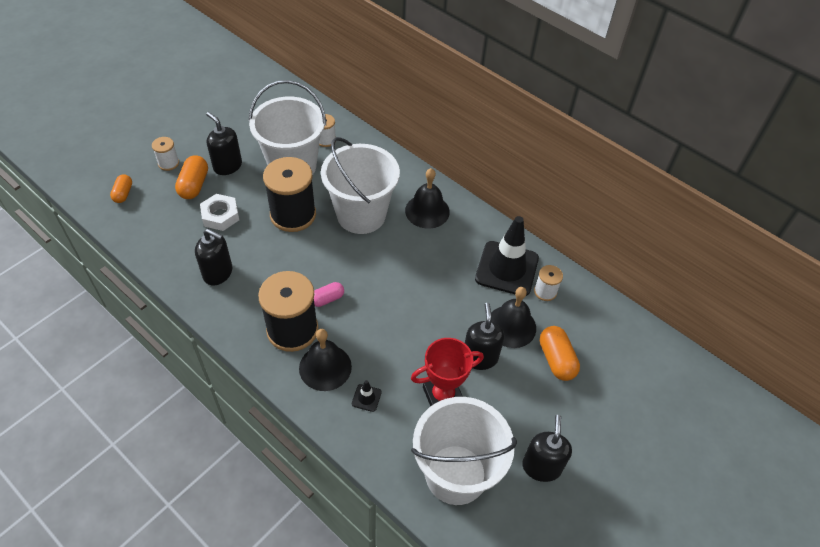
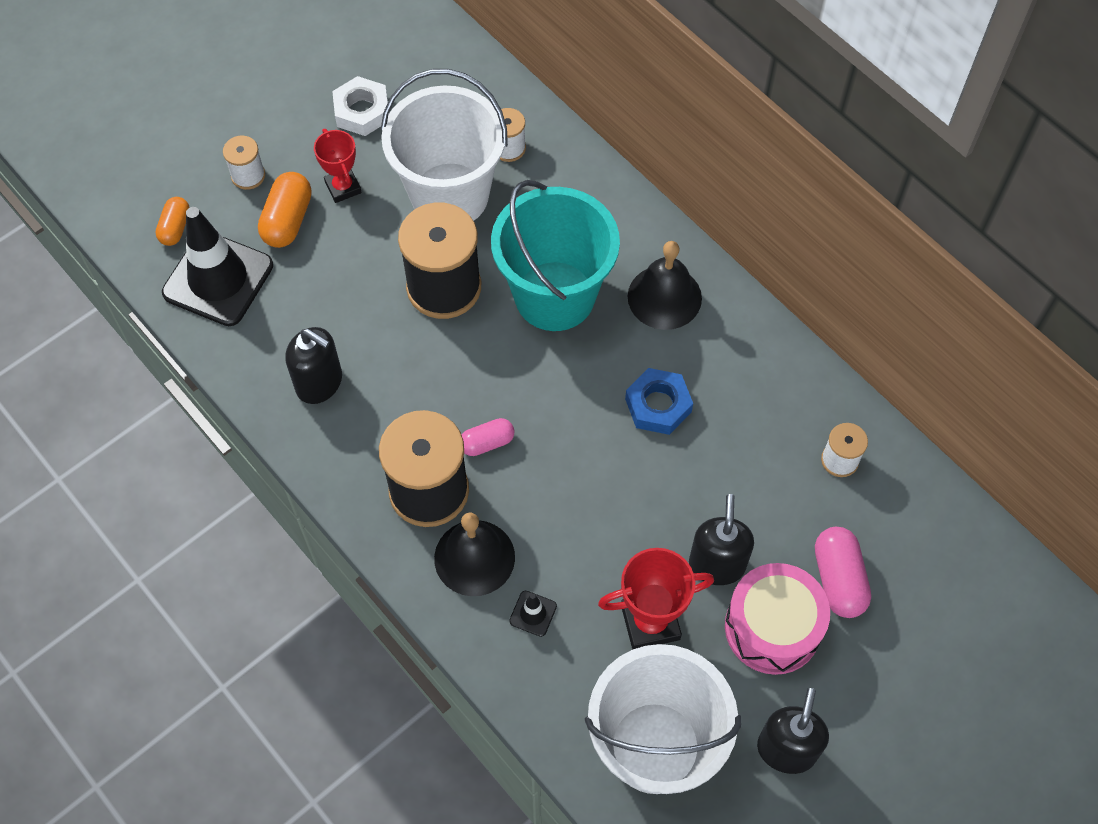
camera: 10 degrees right, 10 degrees up
white nut [200,194,239,231] -> white nut moved to [332,76,389,136]
black soap dispenser [206,112,242,175] -> red trophy [314,129,362,203]
white bucket [321,137,400,234] -> turquoise bucket [491,180,620,331]
black traffic cone [475,216,539,296] -> black traffic cone moved to [162,207,273,326]
black bell [491,287,536,348] -> none
orange capsule [540,326,580,381] -> pink capsule [815,527,871,618]
none -> blue nut [625,368,693,435]
none -> pink drum [725,563,830,675]

